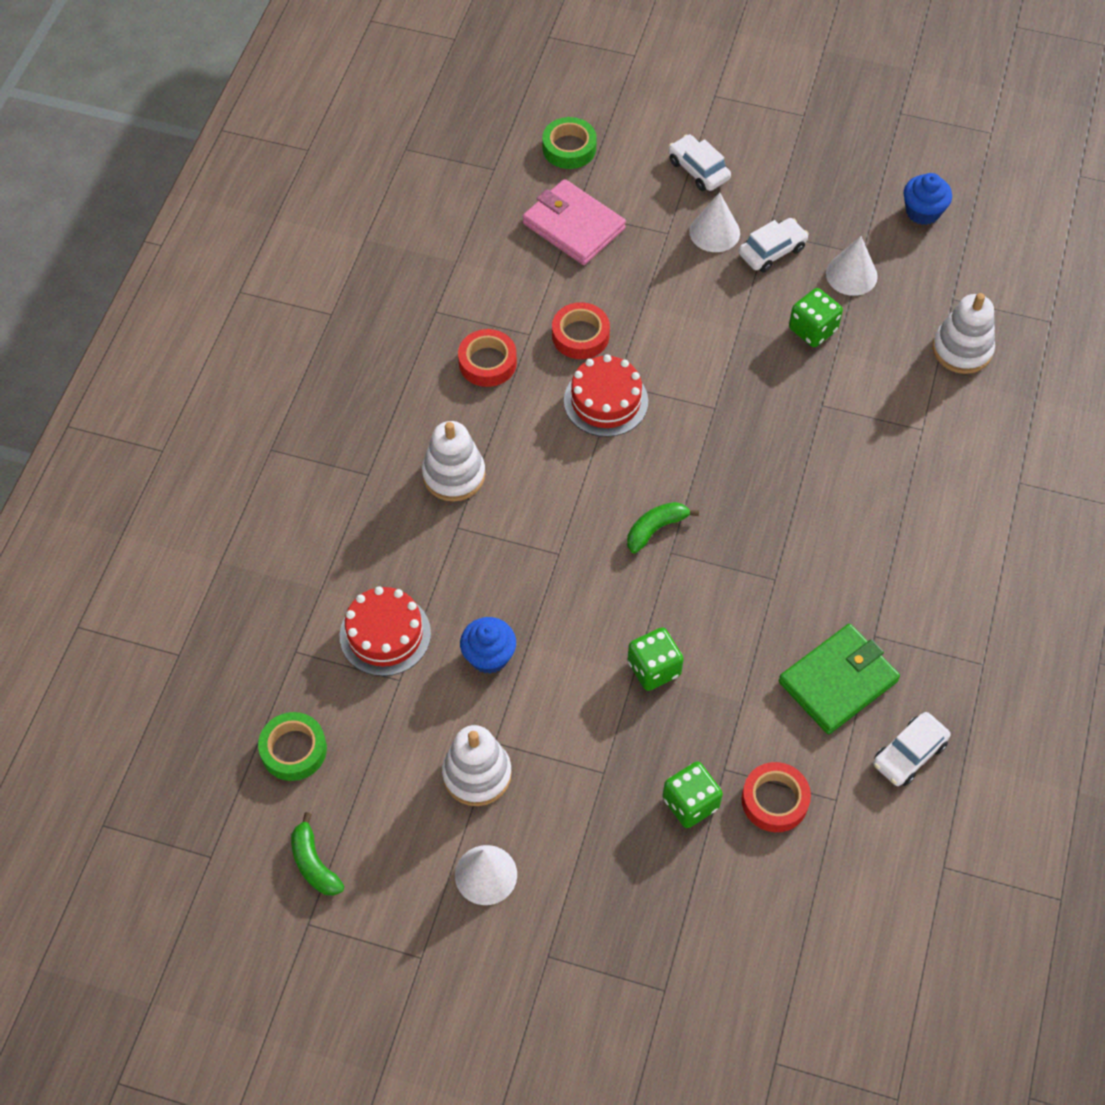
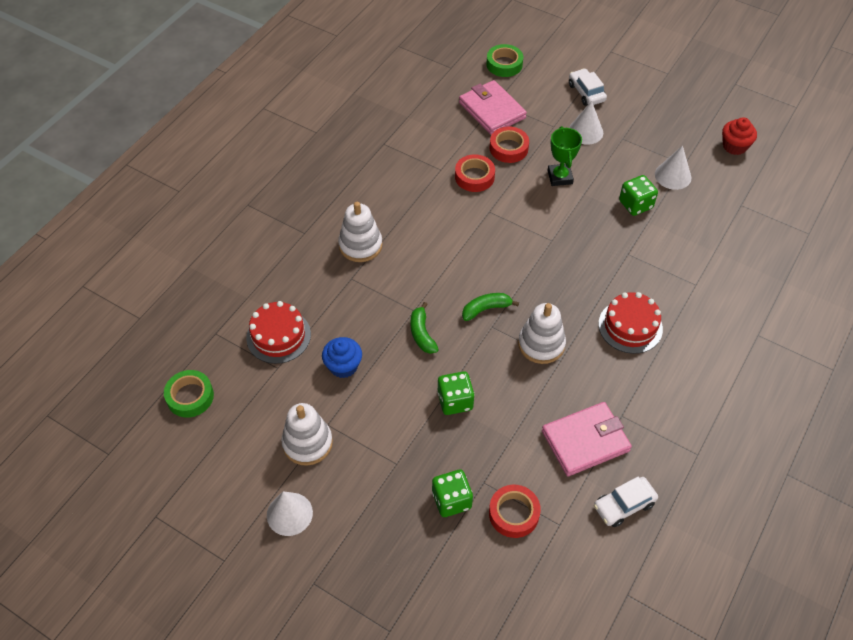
camera: 15 degrees right, 5 degrees down
green banana [291,812,344,896] -> green banana moved to [411,302,439,354]
red tape [458,329,517,387] -> red tape moved to [490,127,529,163]
red cake [564,354,648,437] -> red cake moved to [598,292,663,354]
white car [739,218,809,272] -> none
green wallet [779,624,900,734] -> pink wallet [542,402,632,476]
blue cupcake [903,173,952,225] -> red cupcake [722,117,757,155]
white stacking toy [932,293,995,374] -> white stacking toy moved to [518,303,566,364]
none -> green trophy [547,126,582,186]

